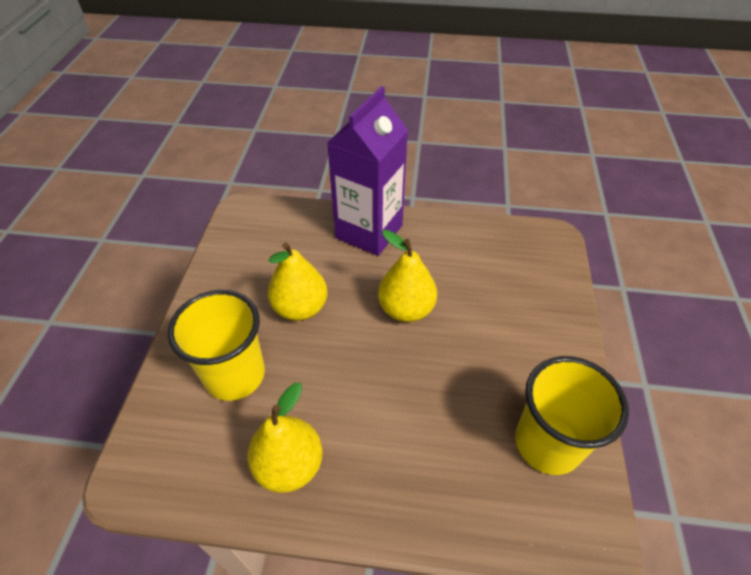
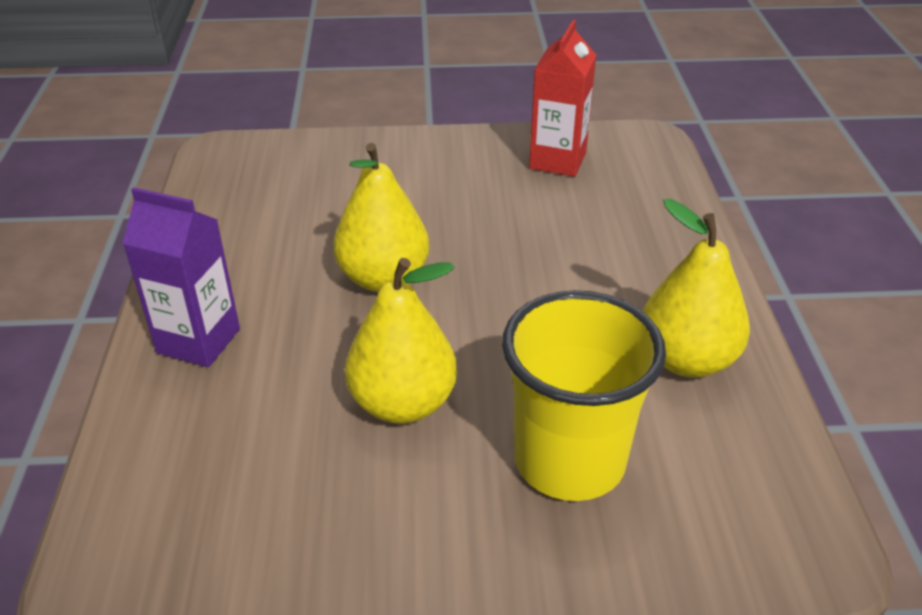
camera: 100 degrees left, 10 degrees down
purple carton [327,86,408,256] -> purple carton [122,187,240,367], size x0.61
yellow cup [515,356,629,475] -> red carton [529,20,596,177]

